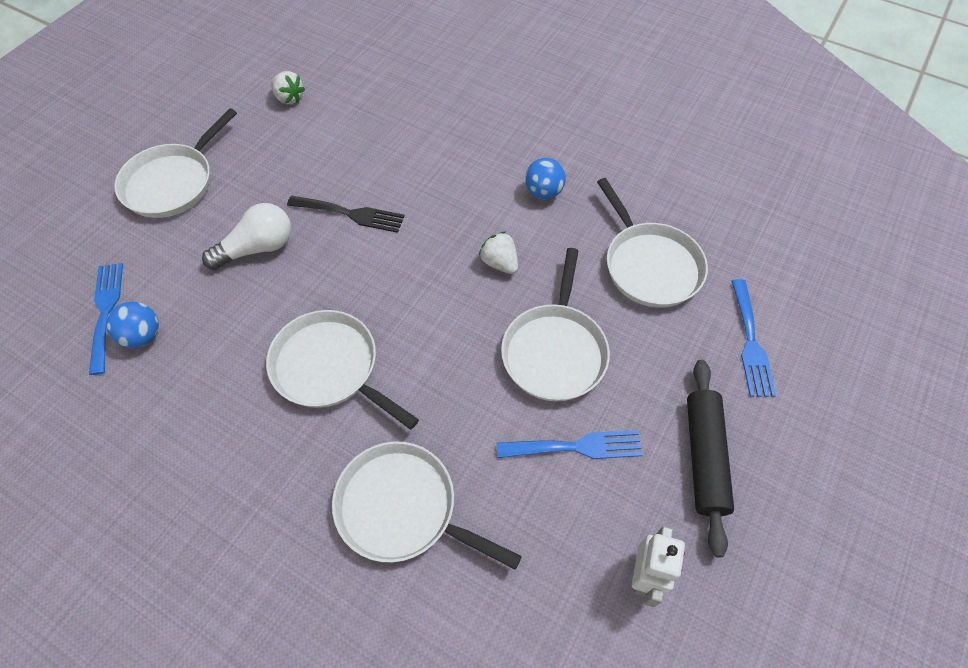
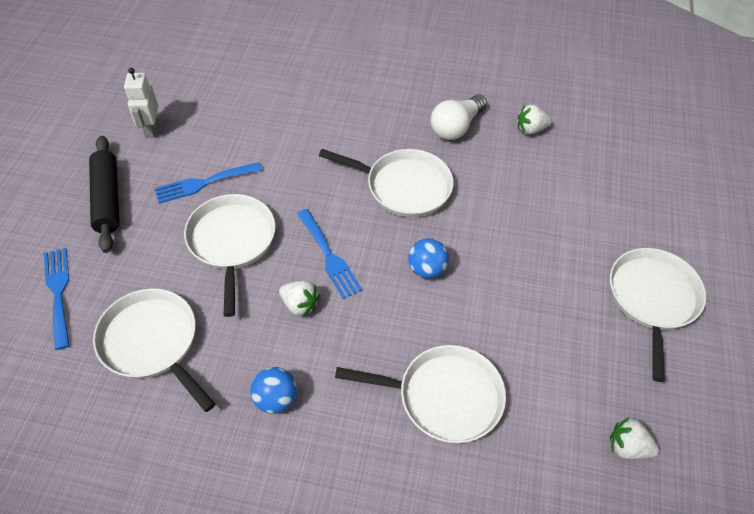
camera: 160 degrees right, 5 degrees down
blue fork [89,263,123,375] -> blue fork moved to [297,209,363,299]
blue ball [106,302,159,348] -> blue ball moved to [408,238,449,279]
white light bulb [202,203,291,270] -> white light bulb moved to [431,95,487,140]
black fork [287,196,404,233] -> none
white pan [332,442,522,570] -> white pan moved to [335,345,506,443]
none -> white strawberry [518,105,552,135]

